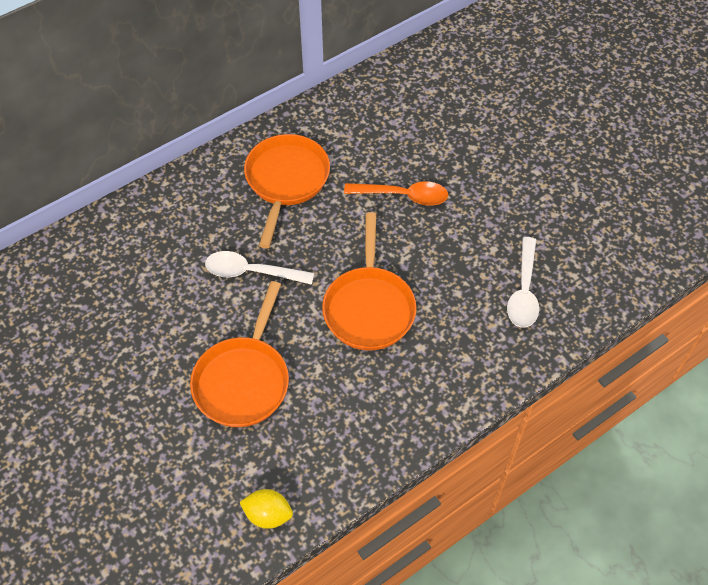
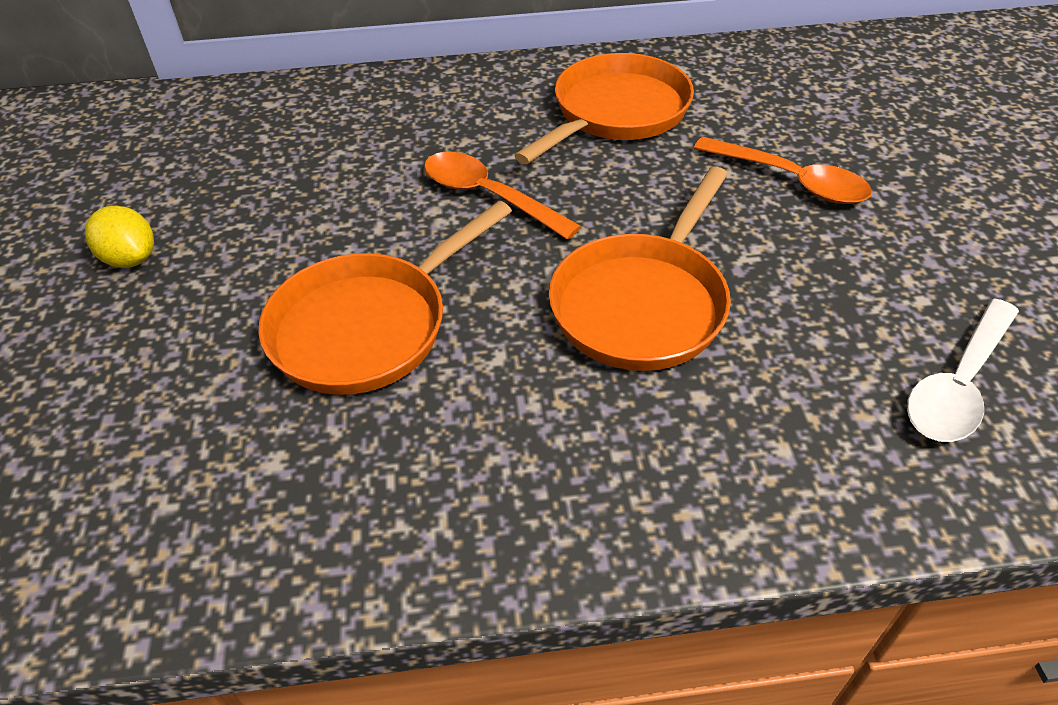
camera: 30 degrees right, 10 degrees down
white spoon [205,251,314,285] -> orange spoon [424,152,581,240]
yellow lemon [239,489,293,529] -> yellow lemon moved to [85,206,154,268]

